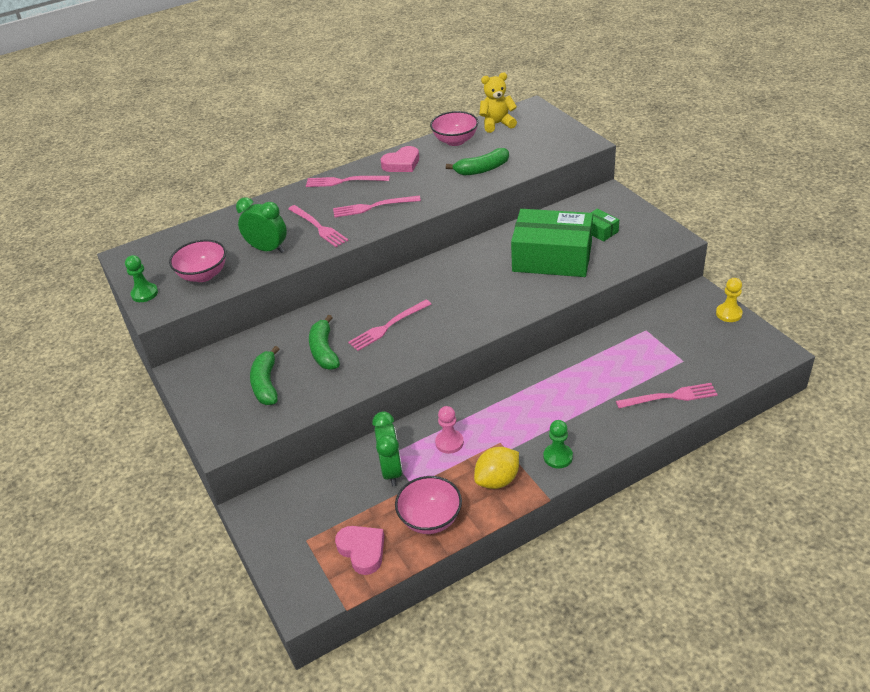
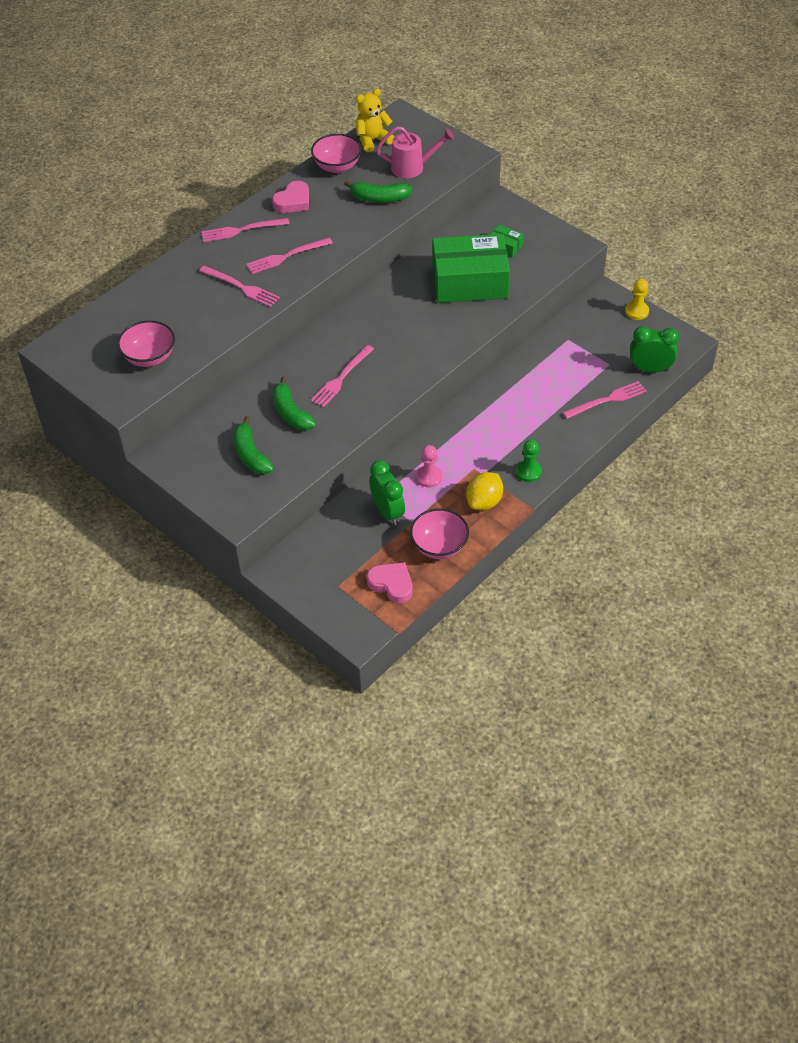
camera: 20 degrees left, 10 degrees up
green pawn [125,255,158,302] -> none
green clock [236,197,287,253] -> green clock moved to [630,326,679,372]
green banana [446,148,509,176] -> green banana turned 45 degrees clockwise [344,180,412,202]
none -> pink watering can [376,126,454,178]

